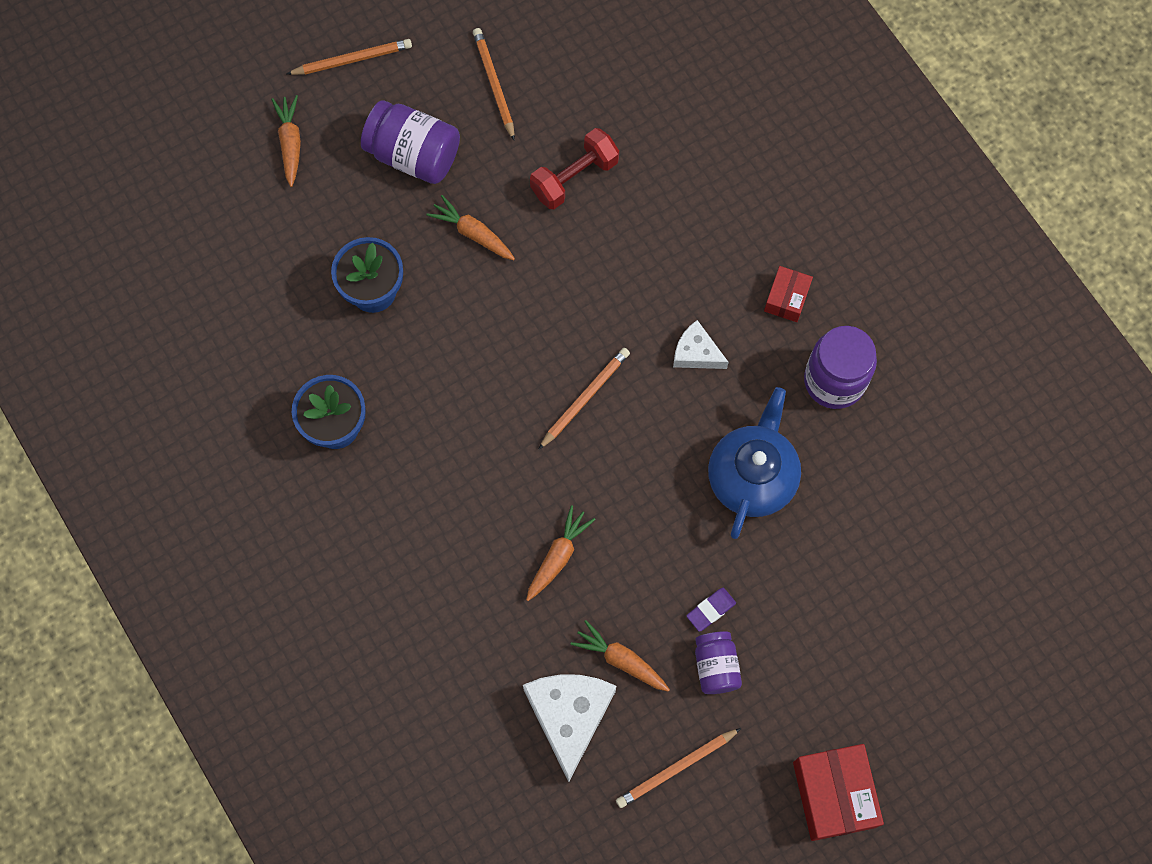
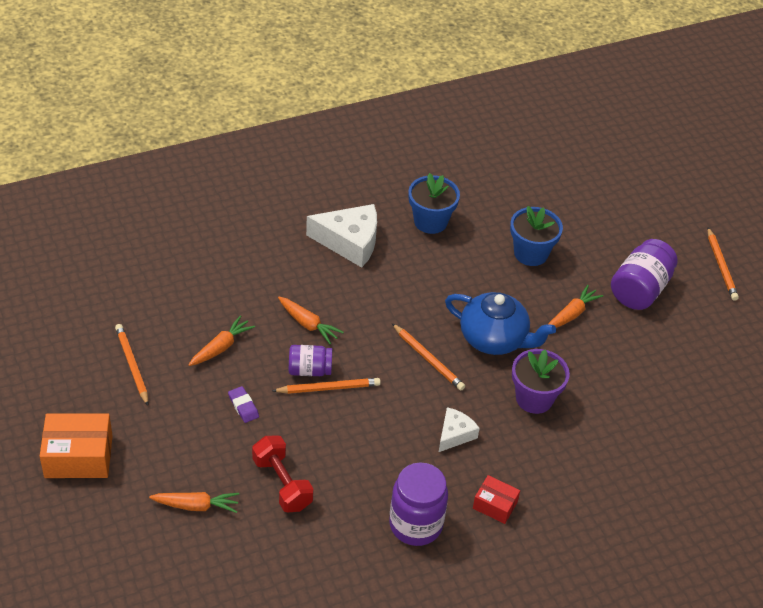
camera: 95 degrees right, 25 degrees down
orange carrot [271,95,301,187] -> orange carrot moved to [149,492,239,513]
orange pencil [473,28,515,141] -> orange pencil moved to [272,378,381,394]
white cheese [523,674,616,782] -> white cheese moved to [306,204,377,268]
red dumbbell [530,128,619,209] -> red dumbbell moved to [252,435,314,512]
purple jar [695,631,742,694] -> purple jar moved to [289,345,332,376]
blue teapot [708,387,801,539] -> blue teapot moved to [445,292,556,355]
red box [793,744,884,841] -> orange box [40,413,113,478]
none -> purple flower pot [512,349,570,414]

